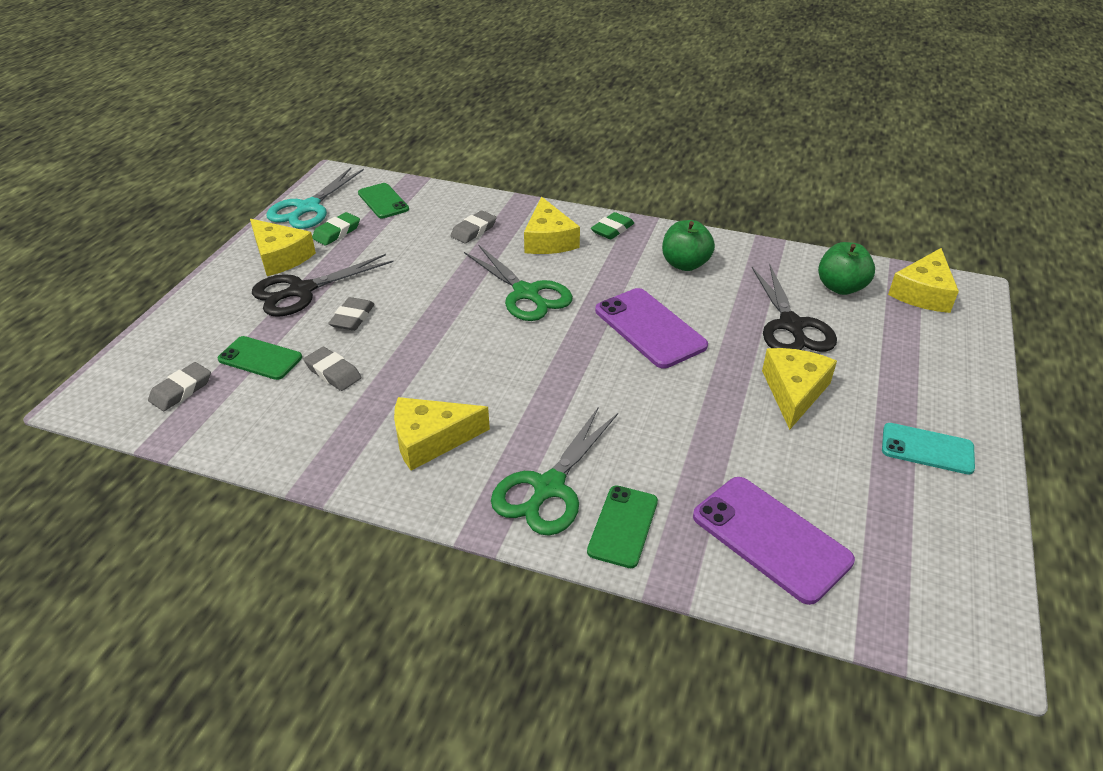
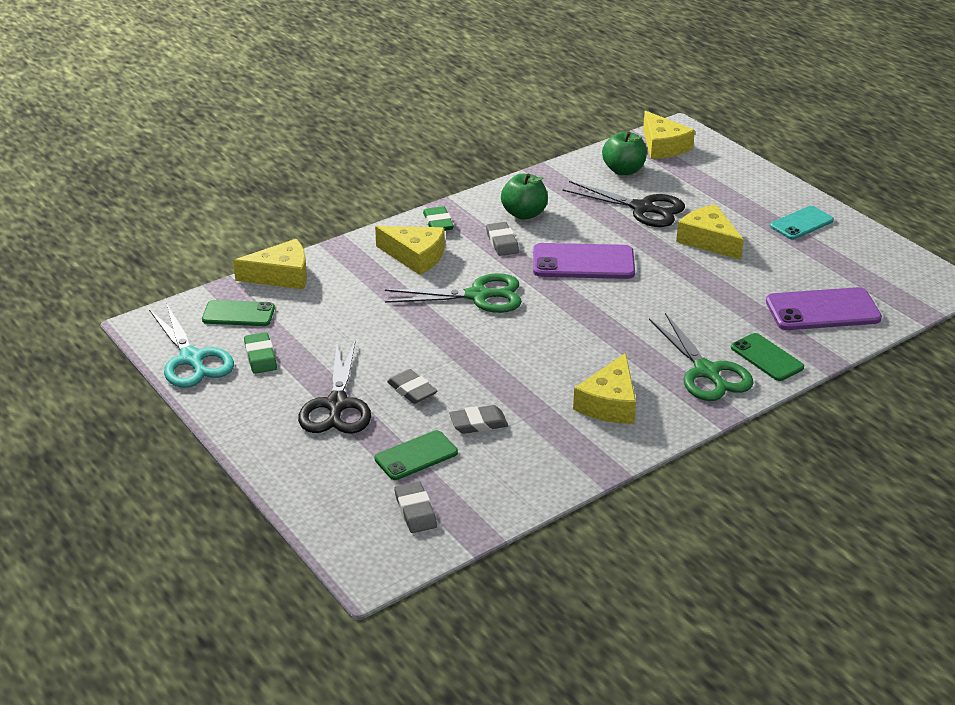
camera: 55 degrees left, 5 degrees down
yellow cheese [250,219,316,276] -> yellow cheese moved to [233,239,307,289]
grey eraser [451,210,497,243] -> grey eraser moved to [486,222,519,256]

